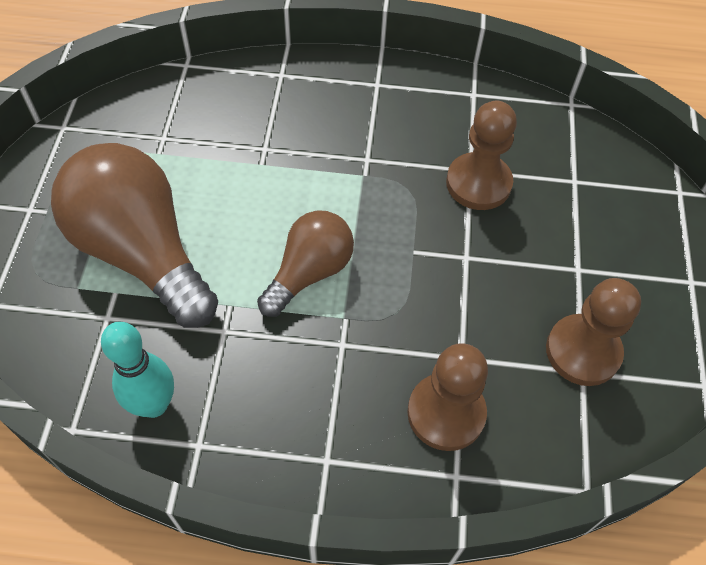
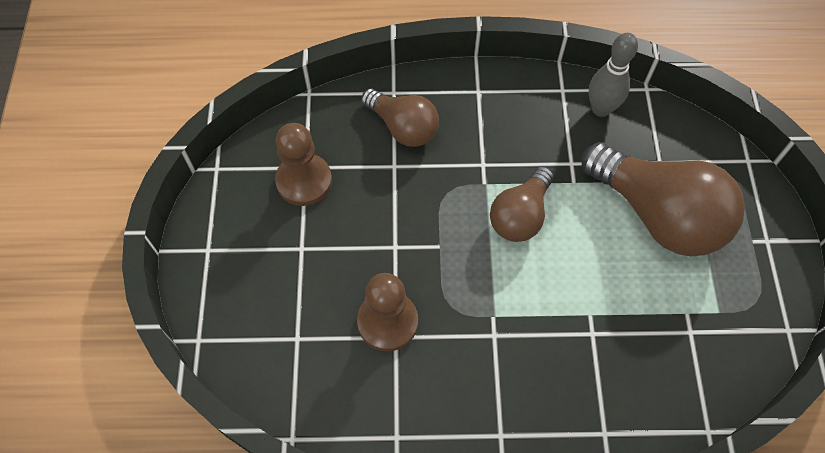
camera: 175 degrees right, 5 degrees up
turquoise bowling pin [101,322,174,418] -> grey bowling pin [589,33,638,117]
brown pawn [407,343,488,451] -> brown light bulb [361,89,439,147]

